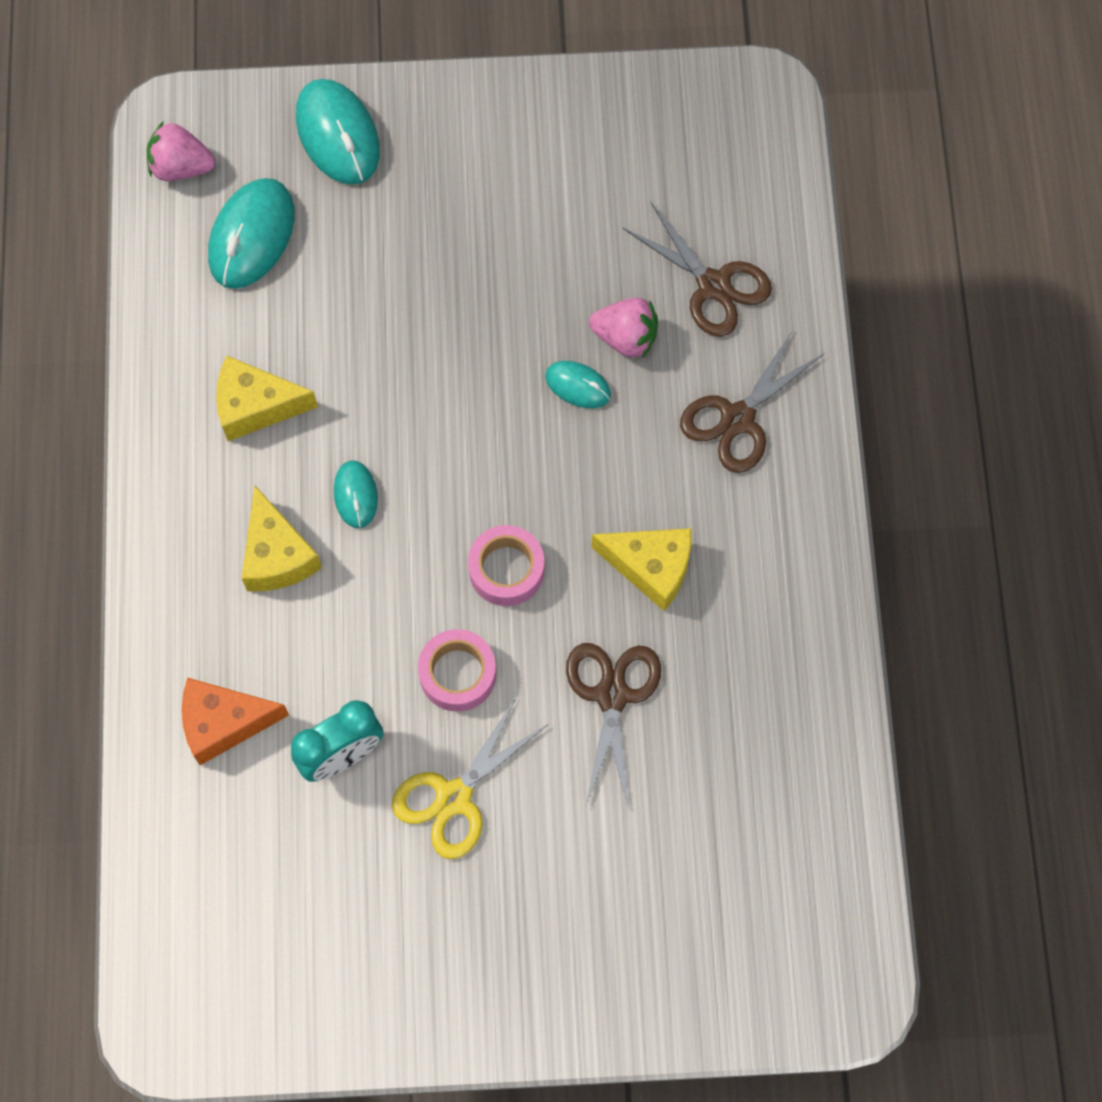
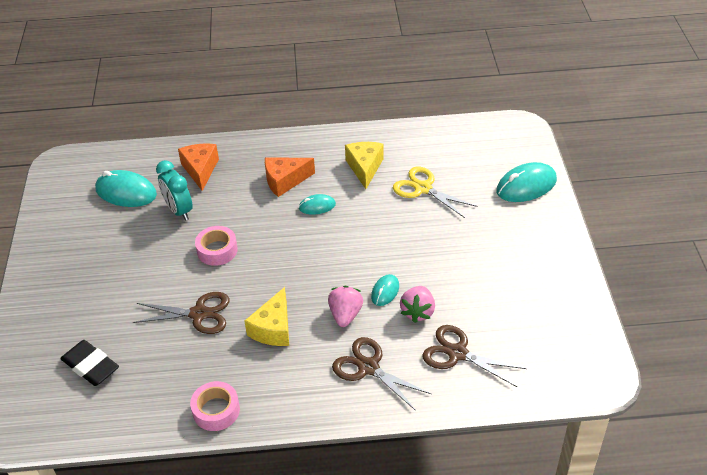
camera: 90 degrees right, 25 degrees down
pink strawberry [147,121,215,181] -> pink strawberry moved to [328,286,363,327]
turquoise mouse [208,178,295,289] -> turquoise mouse moved to [95,170,157,207]
yellow cheese [242,486,322,591] -> orange cheese [265,157,315,197]
yellow scissors [392,698,549,859] -> yellow scissors moved to [393,167,477,218]
pink tape [468,525,545,606] -> pink tape moved to [190,381,240,431]
brown scissors [623,202,772,337] -> brown scissors turned 75 degrees clockwise [422,325,527,387]
none -> black eraser [60,340,119,386]

